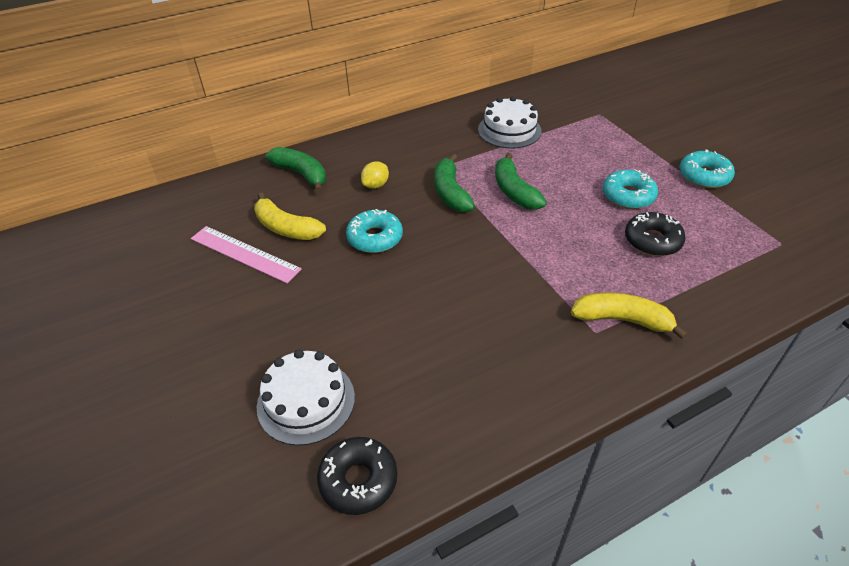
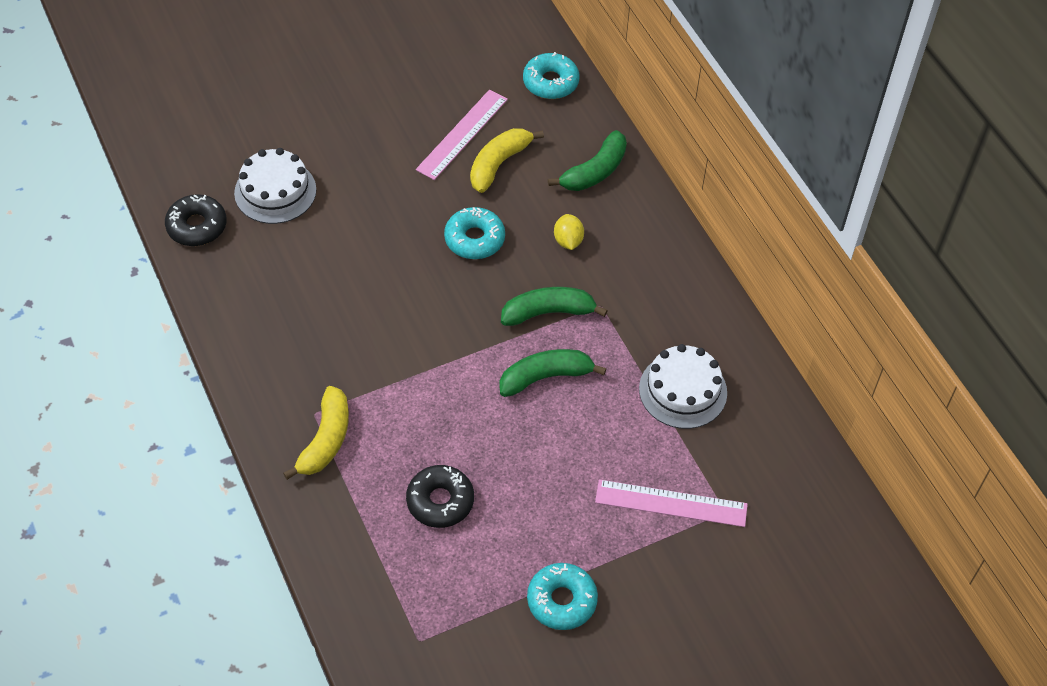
camera: 90 degrees right, 10 degrees up
yellow lemon [361,161,389,189] -> yellow lemon turned 45 degrees clockwise [554,214,584,250]
turquoise donut [603,169,658,209] -> turquoise donut moved to [523,52,579,99]
none -> pink ruler [595,479,748,527]

